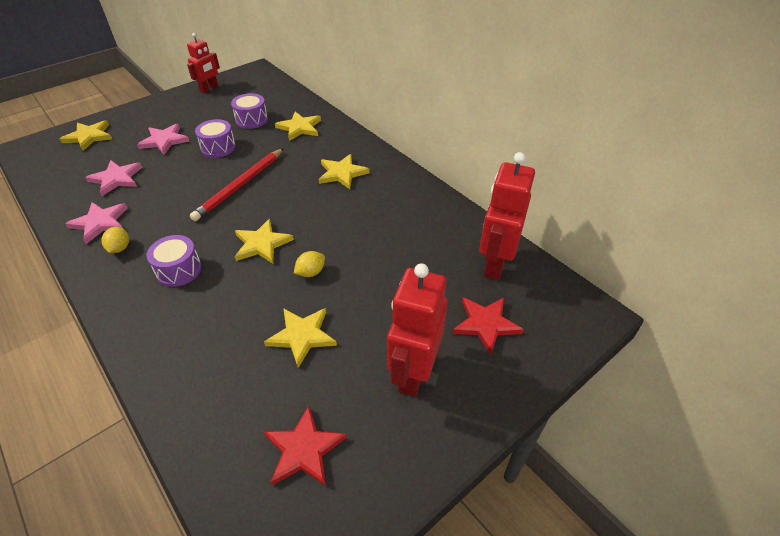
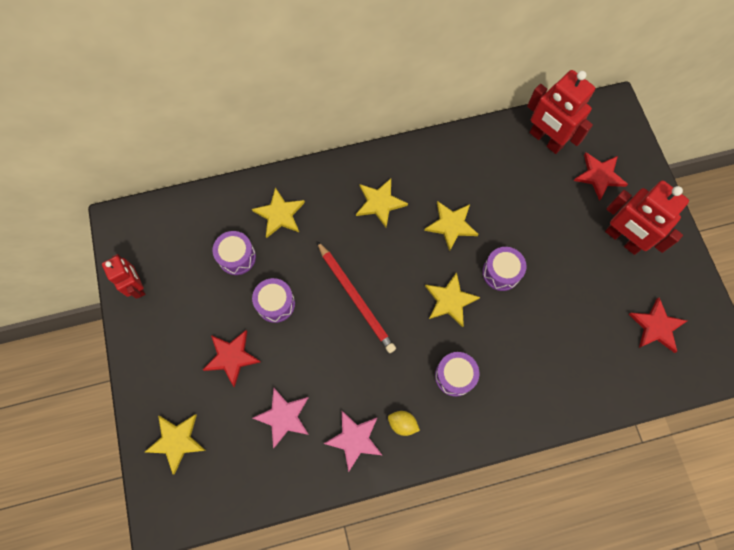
camera: 65 degrees left, 25 degrees up
pink star [137,124,190,155] -> red star [203,330,261,387]
yellow star [264,308,337,368] -> yellow star moved to [424,201,479,251]
yellow lemon [294,251,325,277] -> purple drum [482,247,527,291]

